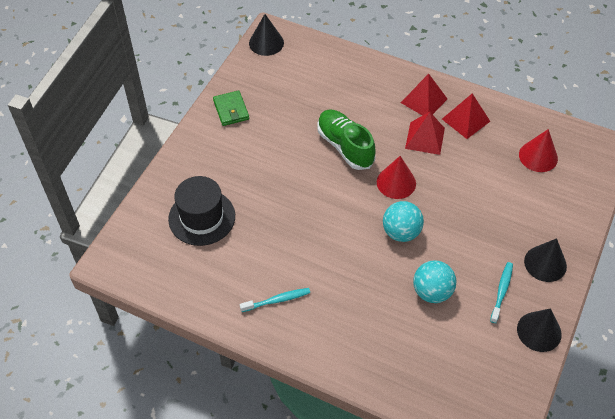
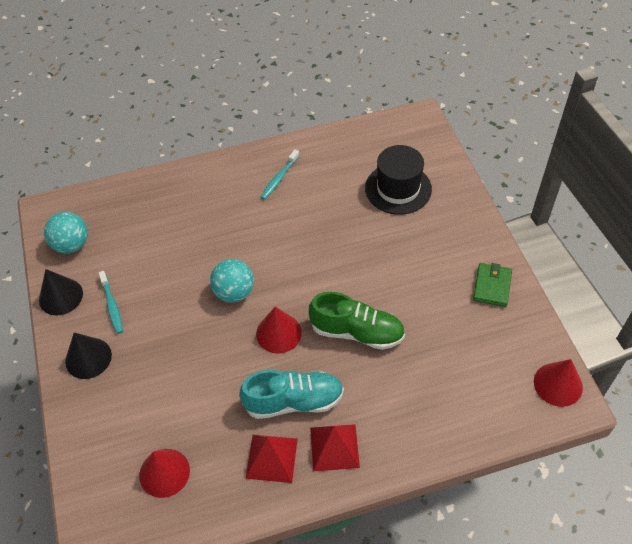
camera: 140 degrees right, 0 degrees up
green wallet [213,90,249,126] -> green wallet turned 75 degrees clockwise [473,263,512,307]
black cone [249,14,284,56] -> red cone [534,359,583,407]
red pyramid [405,112,445,155] -> turquoise shoe [239,370,344,419]
turquoise ball [413,261,456,303] -> turquoise ball moved to [44,212,88,254]

